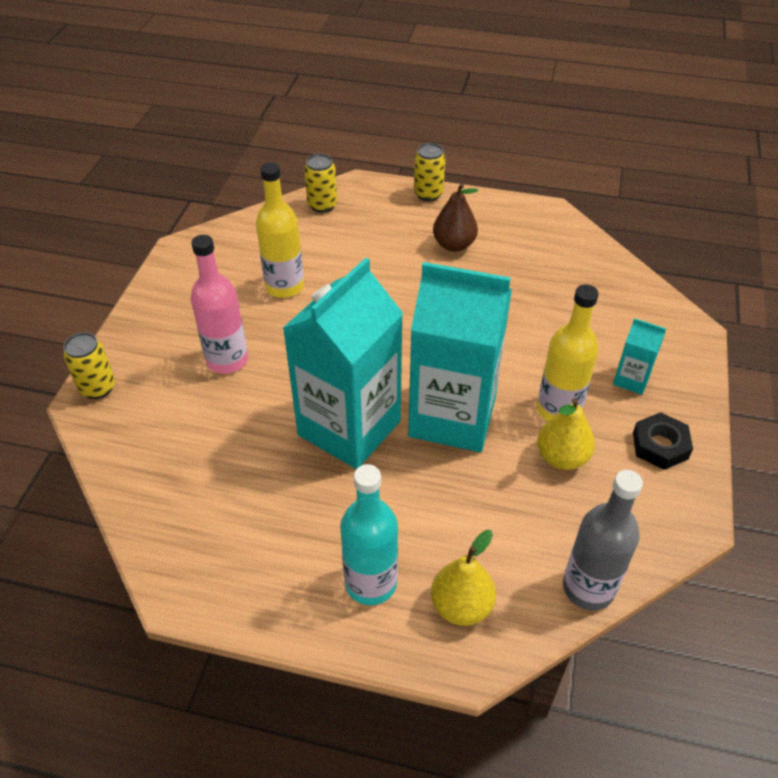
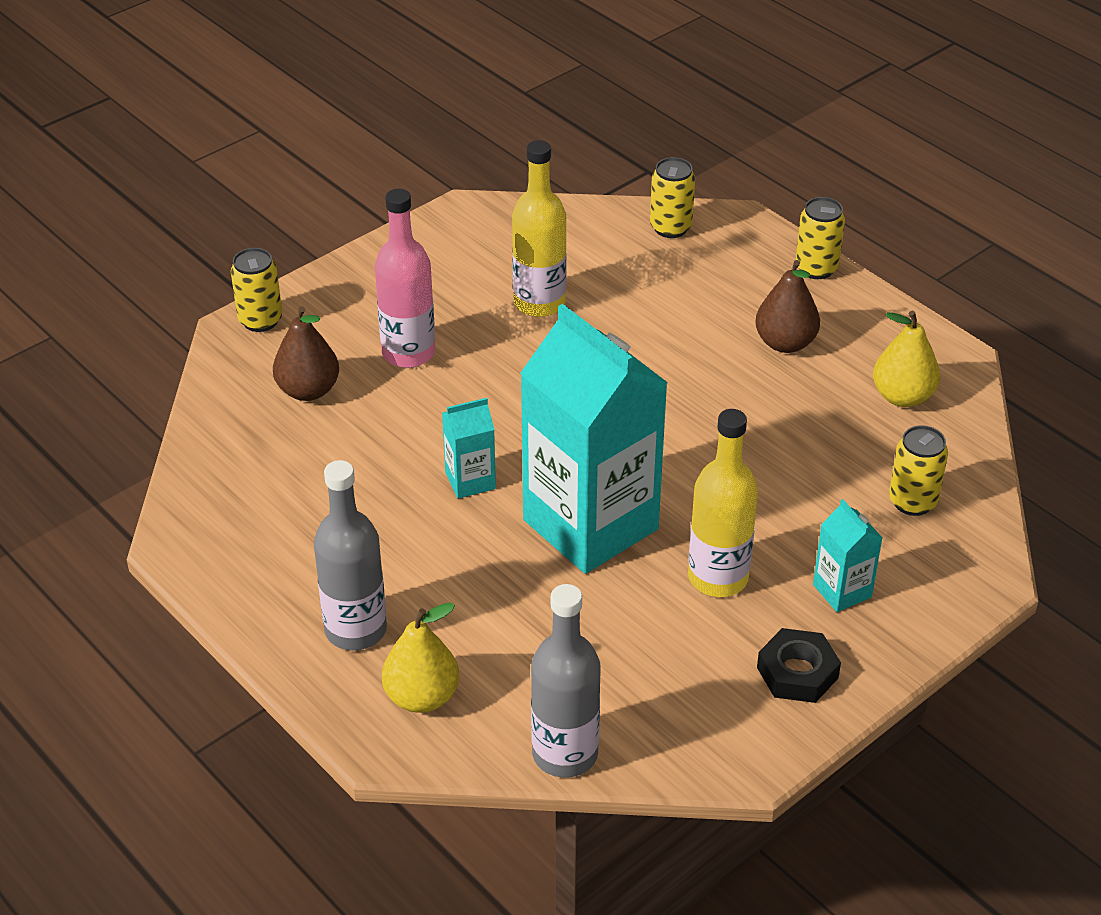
camera: 35 degrees right, 5 degrees down
turquoise carton [283,258,403,469] -> turquoise carton [442,398,496,499], size x0.43
turquoise bottle [340,464,398,605] -> grey bottle [314,460,387,651]
yellow pear [537,398,595,470] -> yellow pear moved to [873,311,940,407]
none -> brown pear [273,306,339,401]
none -> yellow can [889,425,948,516]

